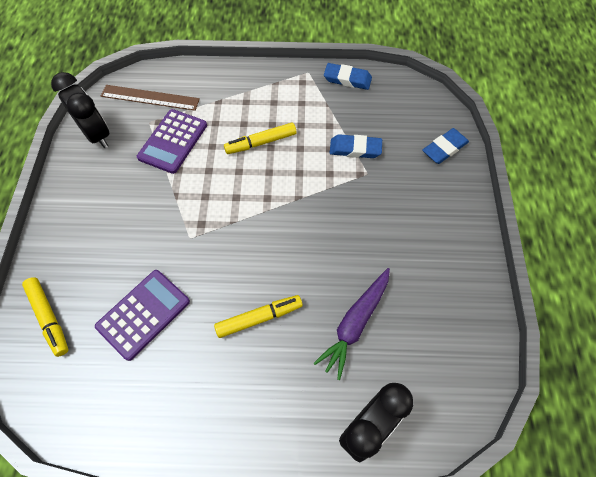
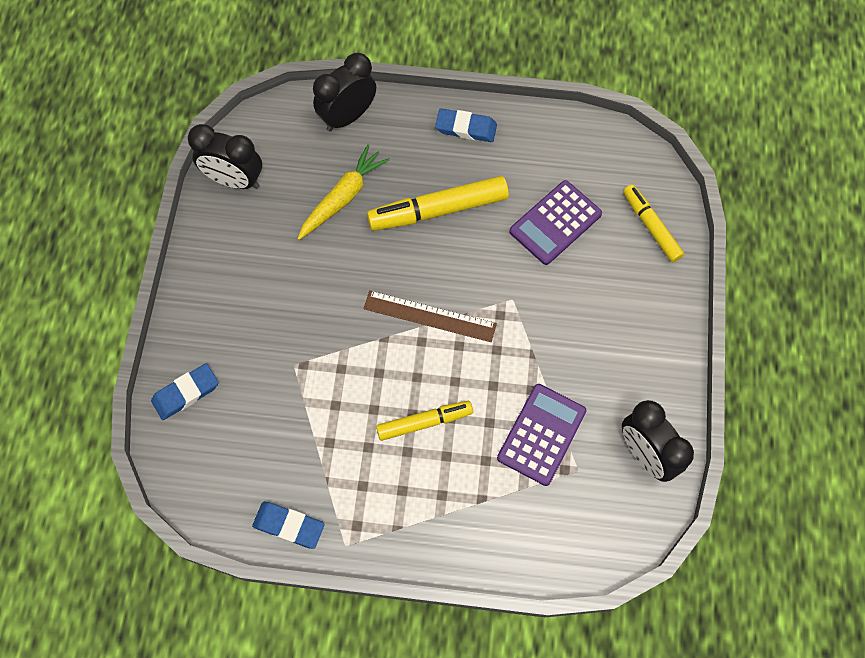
camera: 175 degrees left, 5 degrees up
brown ruler [101,85,200,111] -> brown ruler moved to [363,290,497,342]
yellow marker [214,295,303,338] -> yellow marker [367,176,509,231], size x1.59
purple carrot [314,268,390,380] -> yellow carrot [297,145,390,240]
blue eraser [330,134,382,158] -> blue eraser moved to [435,108,497,142]
none -> black clock [188,124,262,189]

